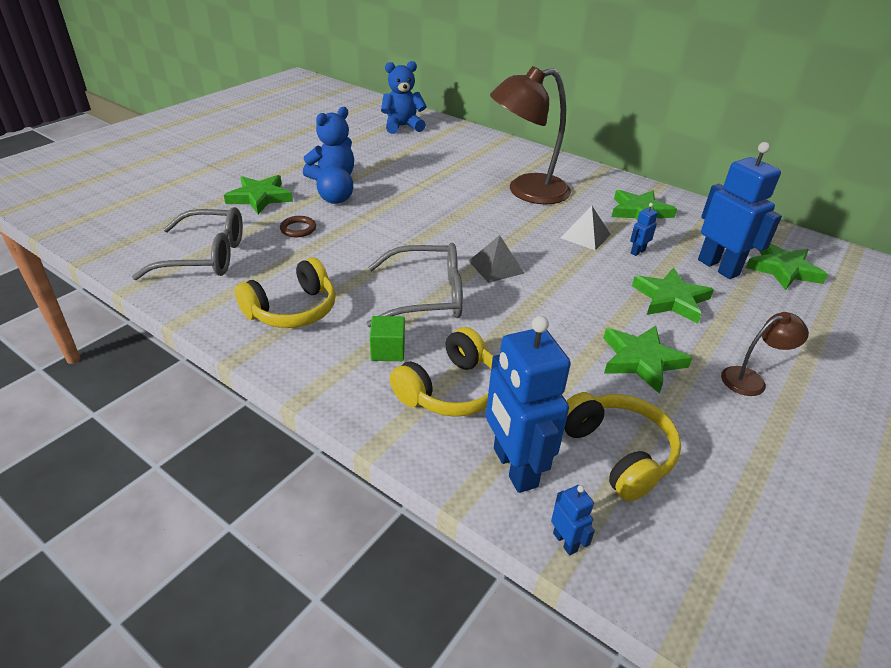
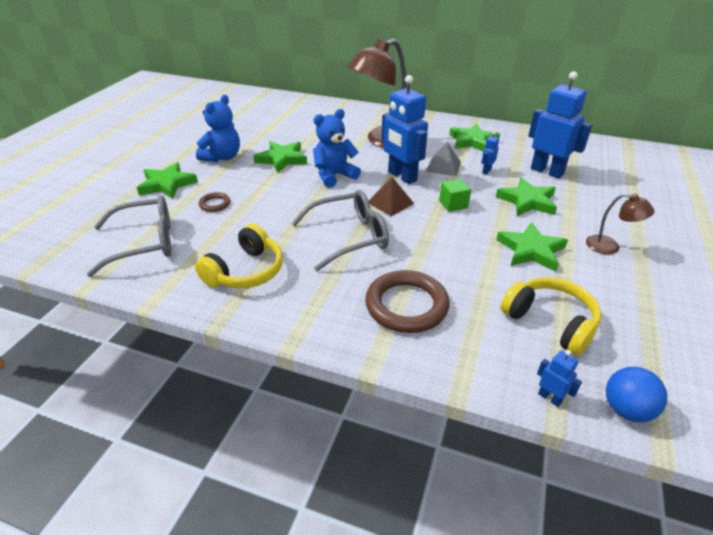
camera: 15 degrees left, 0 degrees up
blue ball [317,166,353,204] -> blue ball moved to [606,367,667,422]
green cube [370,316,405,361] -> green cube moved to [439,179,471,212]
blue teddy bear [381,61,427,134] -> blue teddy bear moved to [313,109,361,188]
yellow headphones [390,327,493,417] -> brown ring [365,270,449,333]
grey pyramid [469,235,524,283] -> brown pyramid [369,177,414,216]
blue robot [486,316,571,493] -> blue robot moved to [381,75,428,184]
brown lamp [721,312,809,396] -> brown lamp turned 60 degrees clockwise [586,193,655,254]
green star [746,243,828,290] -> green star moved to [253,141,307,173]

